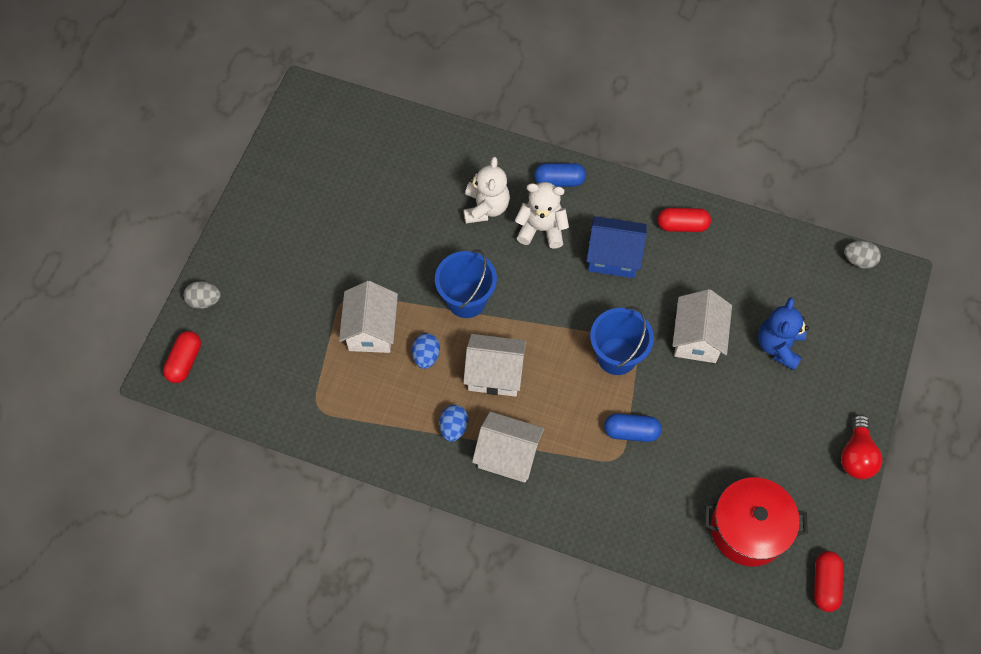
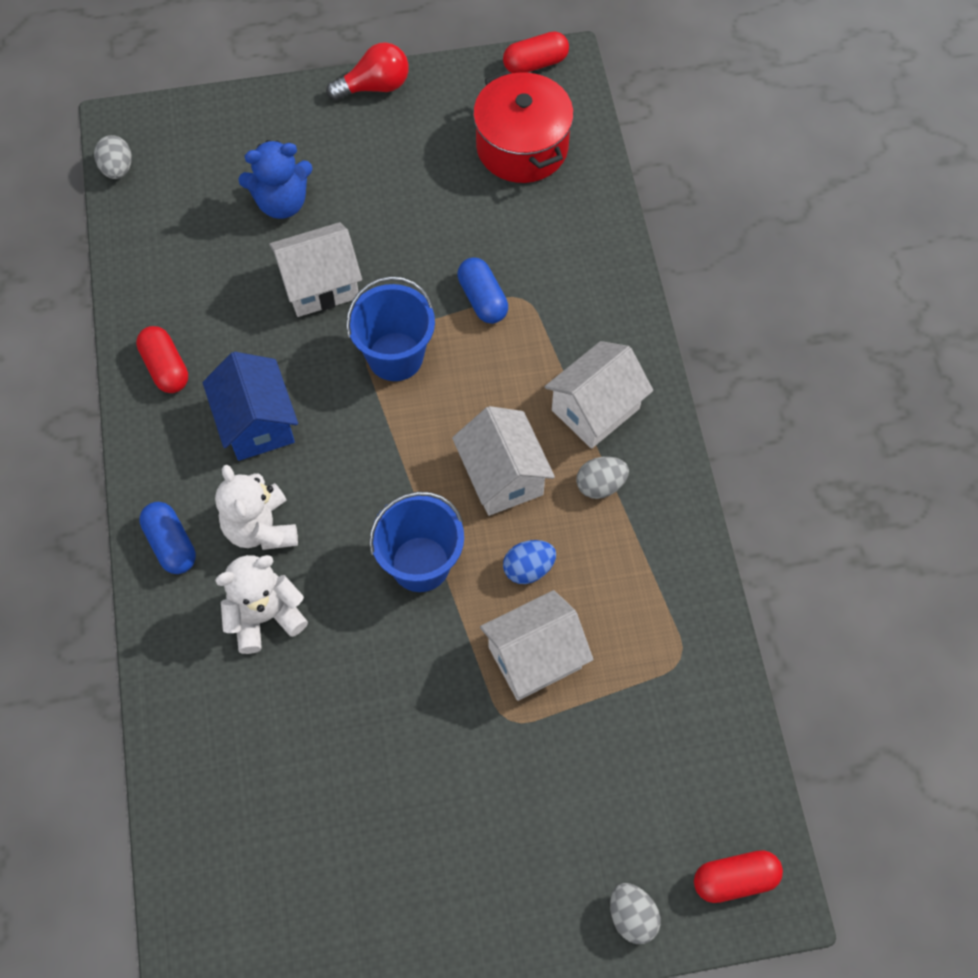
camera: 120 degrees left, 0 degrees up
blue egg [439,405,468,442] -> grey egg [576,457,629,499]
white house [472,412,544,483] -> white house turned 60 degrees clockwise [544,341,653,449]

